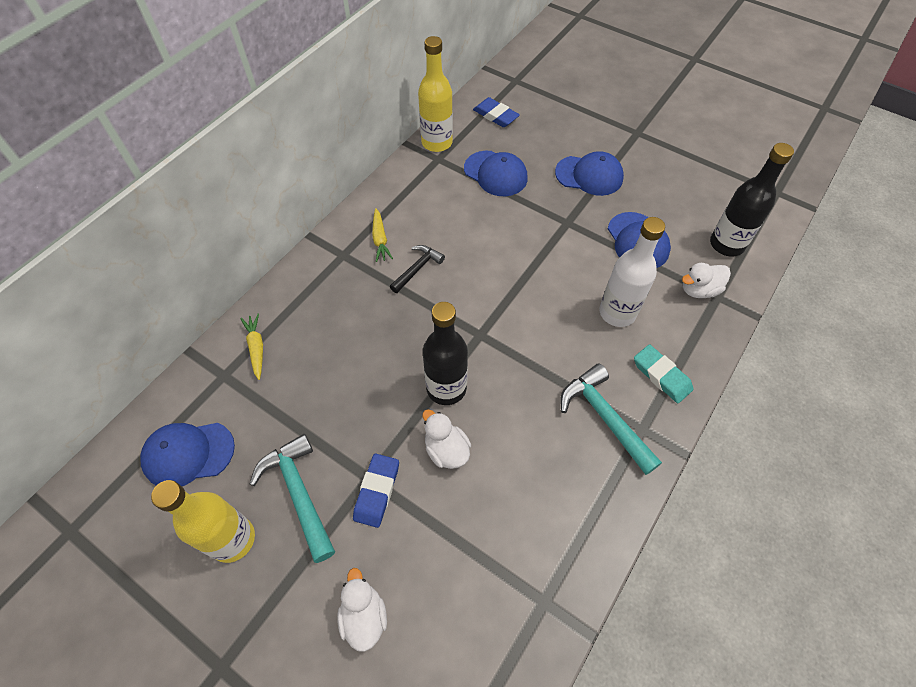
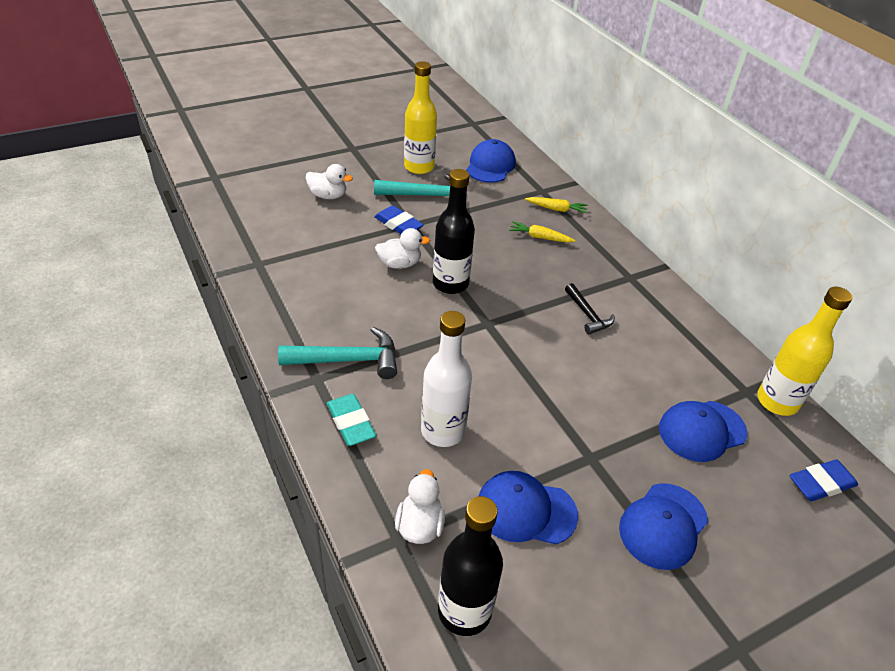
camera: 115 degrees right, 15 degrees down
yellow carrot [372,208,393,262] -> yellow carrot moved to [509,221,575,243]
turquoise eraser [634,344,693,403] -> turquoise eraser turned 75 degrees clockwise [327,394,376,446]

